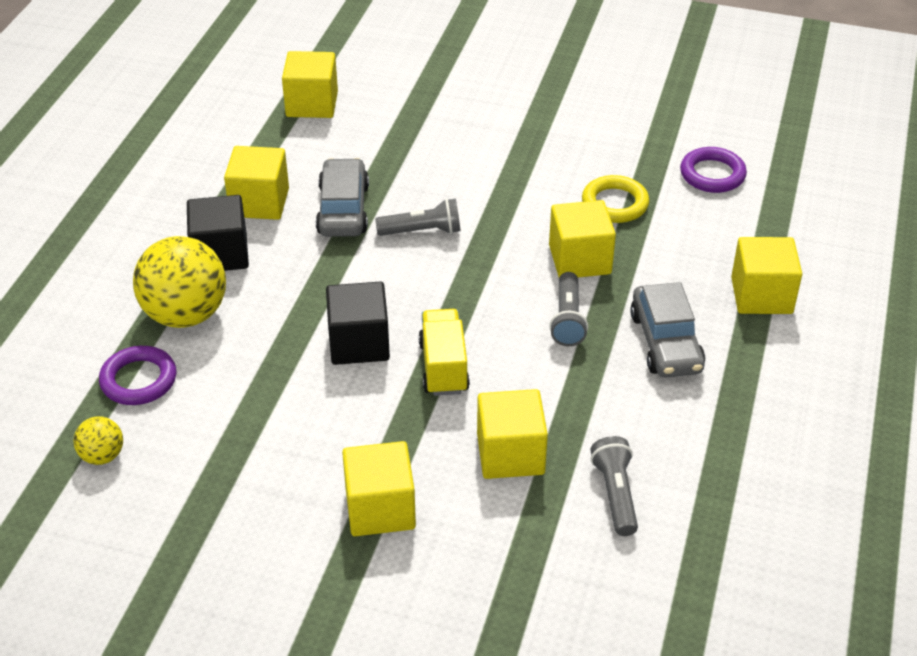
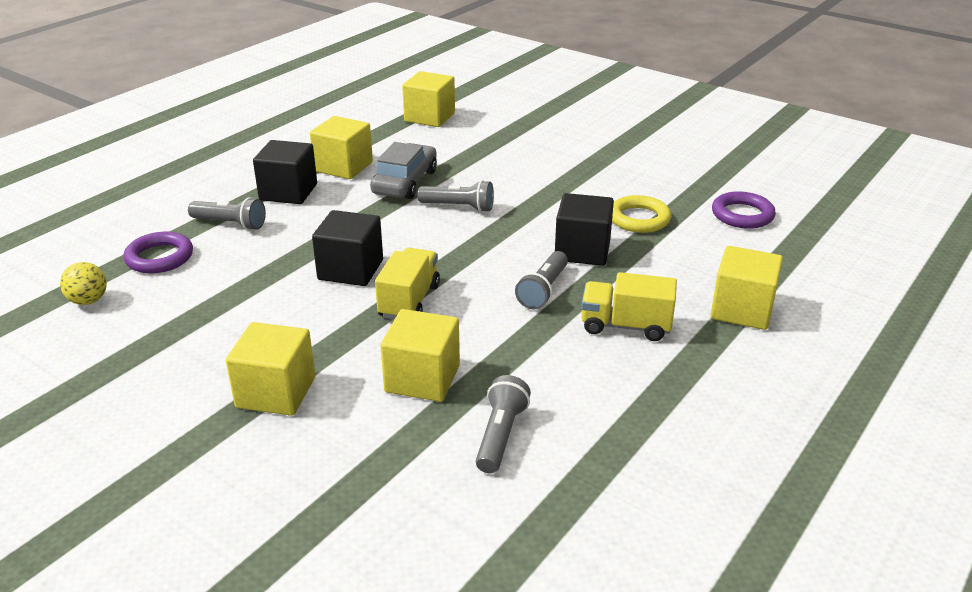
camera: 20 degrees right, 10 degrees down
yellow ball [133,236,226,328] -> grey flashlight [188,197,266,230]
yellow cube [549,200,616,277] -> black cube [555,193,614,266]
grey car [630,282,705,378] -> yellow truck [581,272,677,341]

